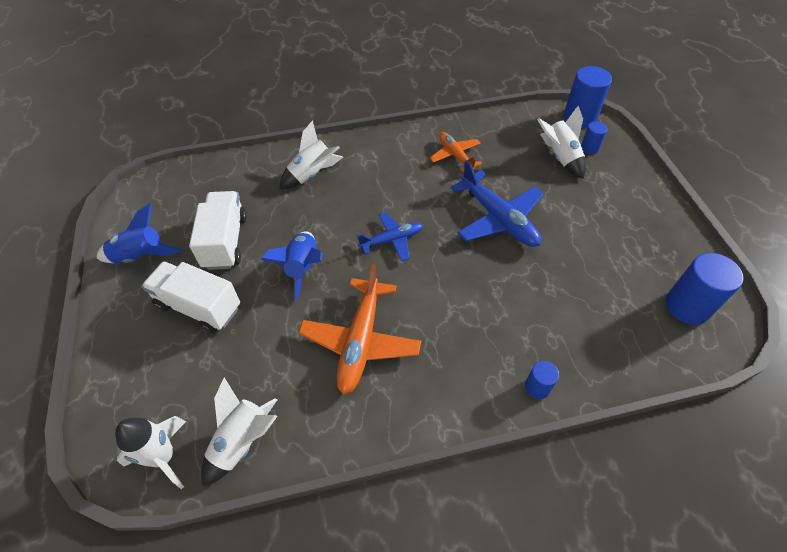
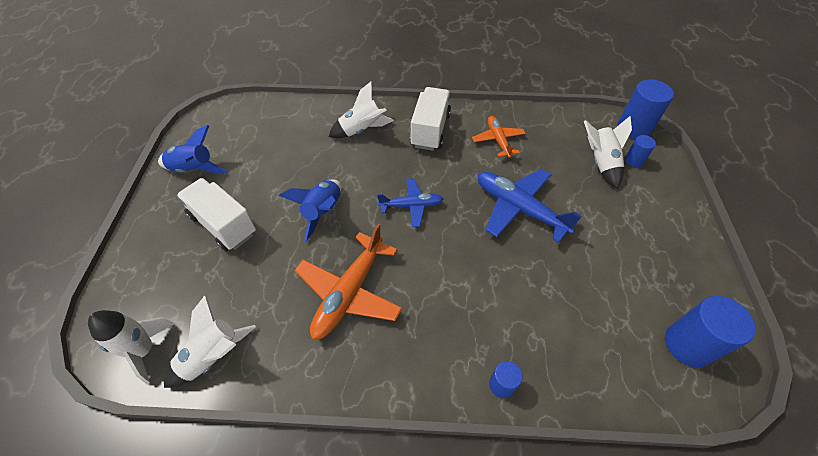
camera: 15 degrees right, 0 degrees up
white truck [189,191,247,270] -> white truck moved to [410,87,451,151]
blue plane [451,160,544,247] -> blue plane turned 150 degrees clockwise [478,169,582,243]

